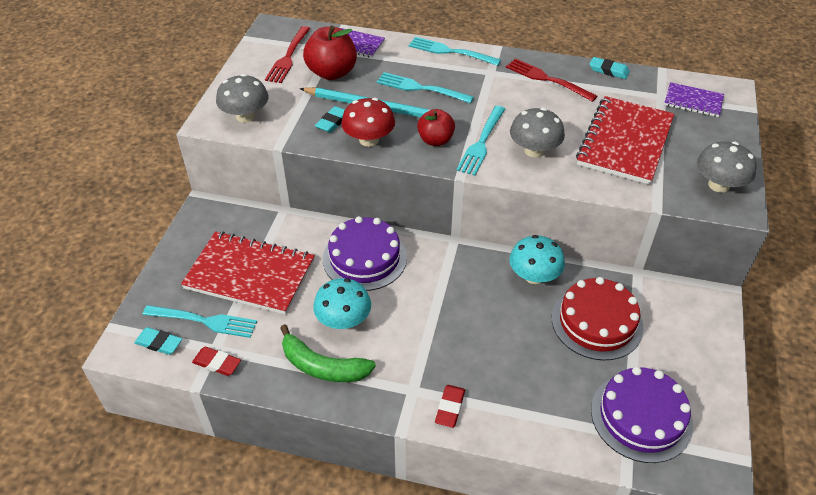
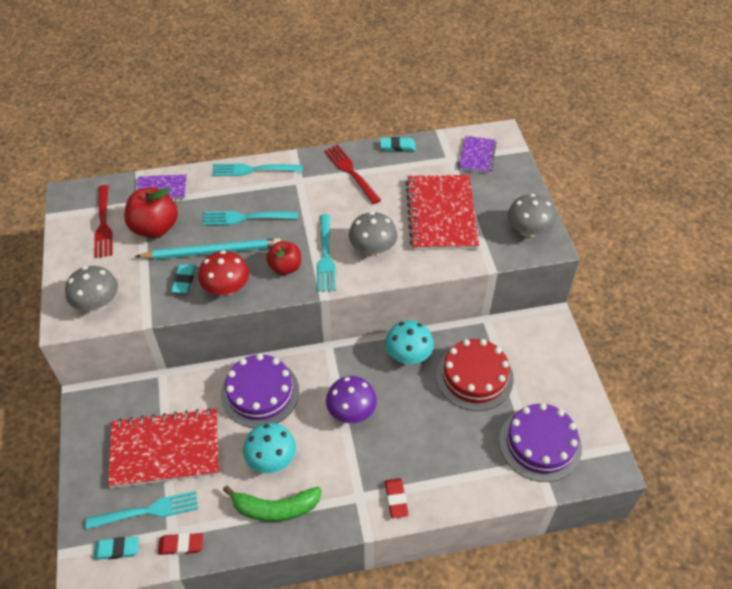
camera: 25 degrees left, 5 degrees up
red fork [506,58,597,102] -> red fork turned 45 degrees clockwise [324,145,381,204]
purple notebook [664,82,724,117] -> purple notebook turned 75 degrees counterclockwise [459,136,496,174]
none -> purple mushroom [326,376,377,423]

